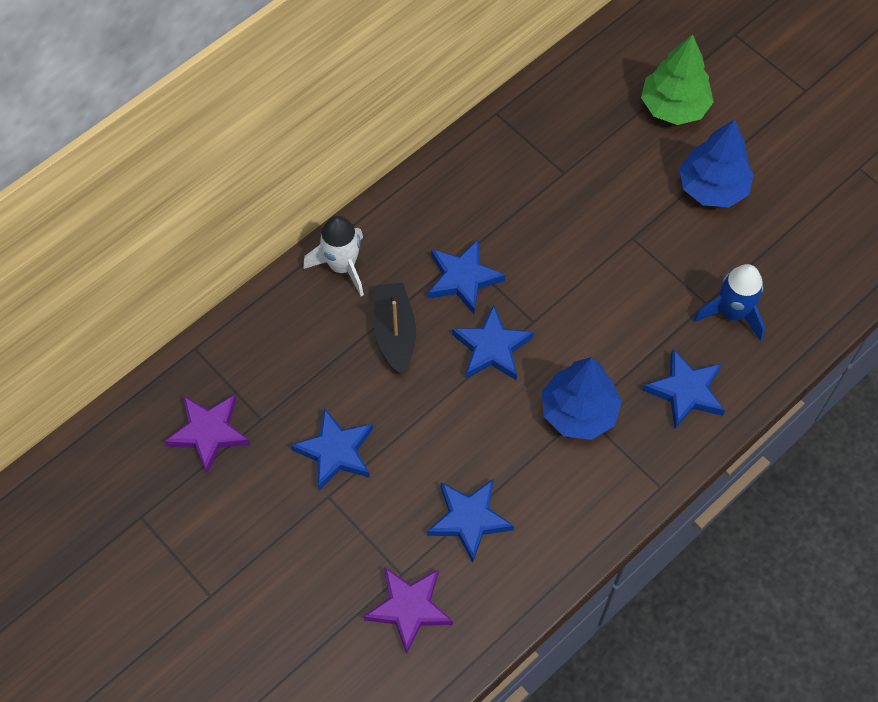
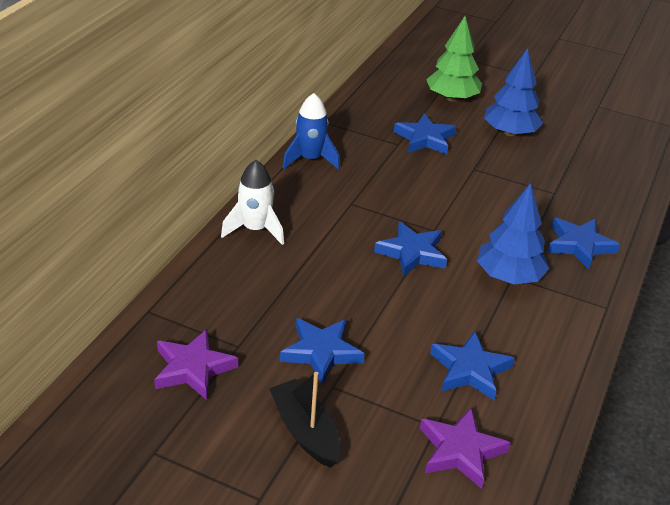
camera: 25 degrees left, 25 degrees down
black boat [374,282,416,374] -> black boat moved to [269,372,341,468]
blue star [428,239,506,314] -> blue star moved to [394,113,456,154]
blue rocket [693,264,765,341] -> blue rocket moved to [282,93,340,170]

